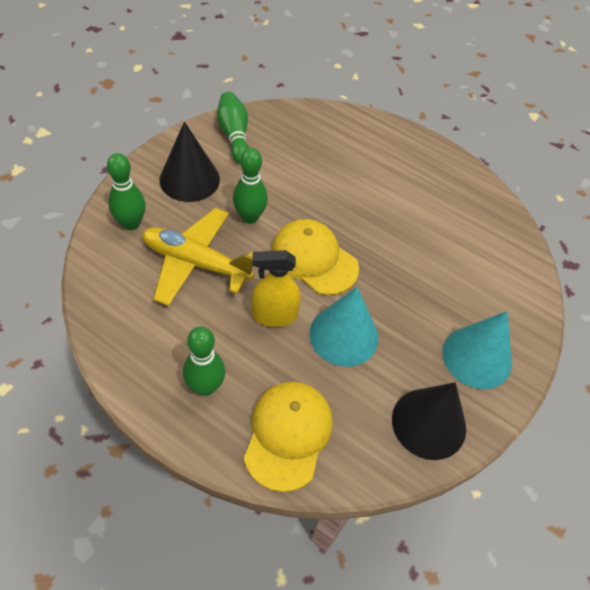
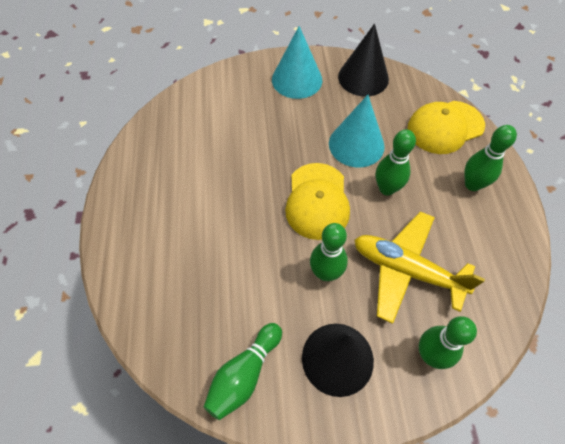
camera: 125 degrees left, 5 degrees up
yellow plane [142,208,254,306] -> yellow plane turned 135 degrees clockwise [354,211,485,324]
yellow spray bottle [252,250,301,327] -> green bowling pin [376,129,416,196]

